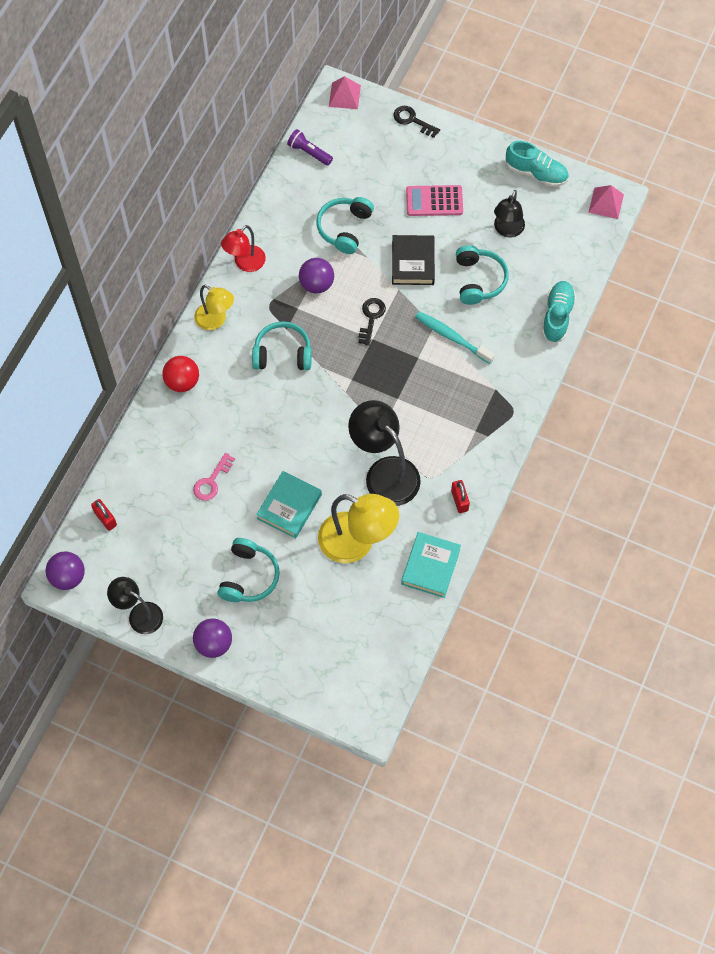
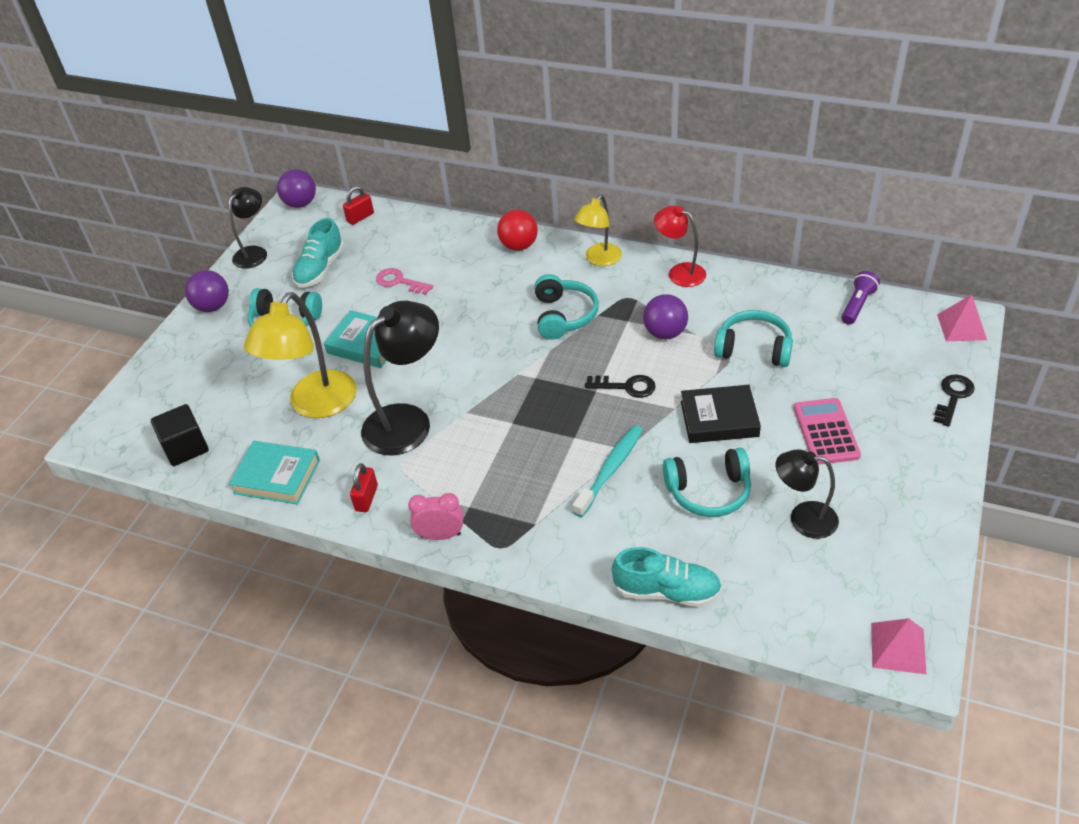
camera: 90 degrees right, 20 degrees down
red padlock [451,480,470,513] -> red padlock turned 60 degrees counterclockwise [350,463,378,512]
turquoise shoe [506,141,569,187] -> turquoise shoe moved to [292,218,344,288]
none -> black cube [151,404,209,466]
none -> pink clock [408,493,463,540]

